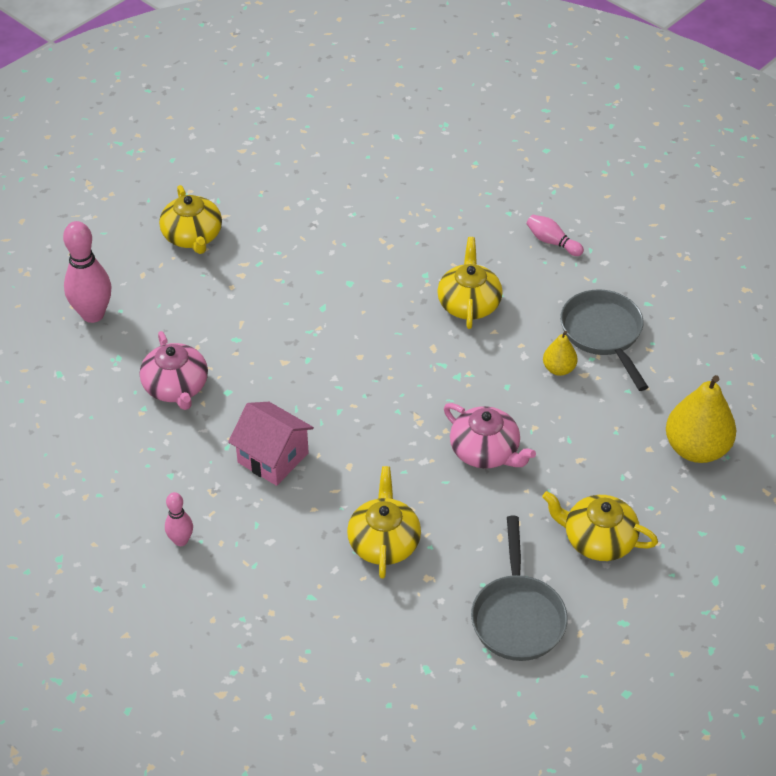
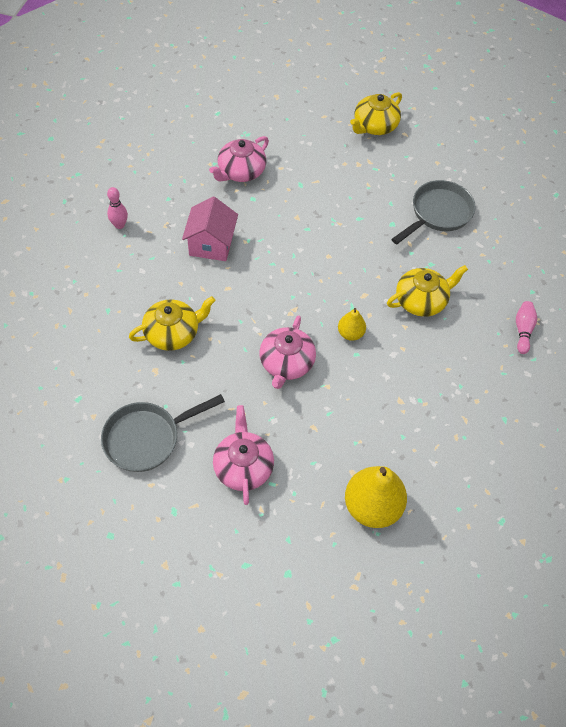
camera: 60 degrees right, 10 degrees up
pink bowling pin [63,221,111,323] -> none
yellow teapot [542,491,658,561] -> pink teapot [213,405,274,505]
yellow pear [543,331,578,376] -> yellow pear moved to [338,308,366,341]
grey pan [560,289,648,391] -> grey pan moved to [391,180,476,244]

